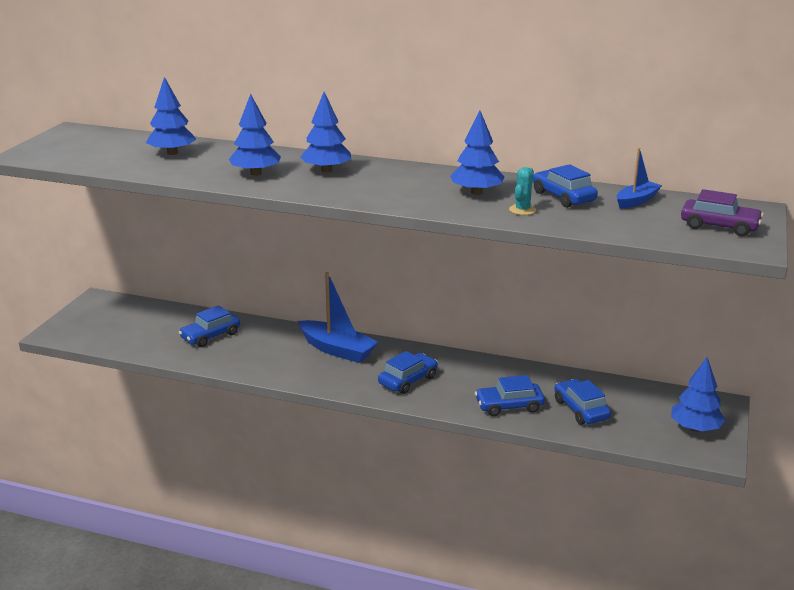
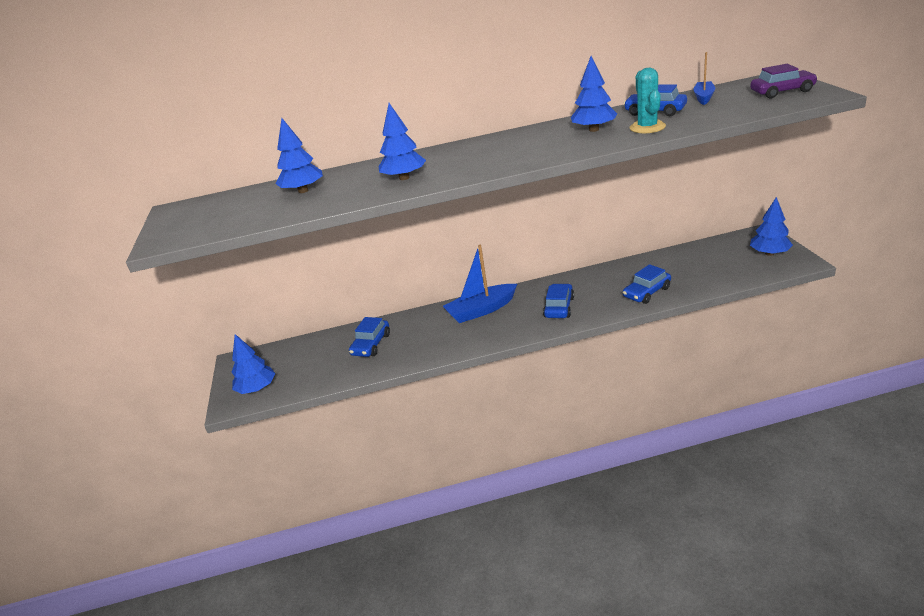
camera: 25 degrees left, 5 degrees up
blue boat [298,272,378,363] -> blue boat turned 150 degrees clockwise [443,245,517,323]
blue tree [300,92,351,173] -> blue tree moved to [232,334,275,394]
turquoise cactus [509,167,536,215] -> turquoise cactus [630,68,666,133], size x1.56
blue car [554,379,611,425] -> none

